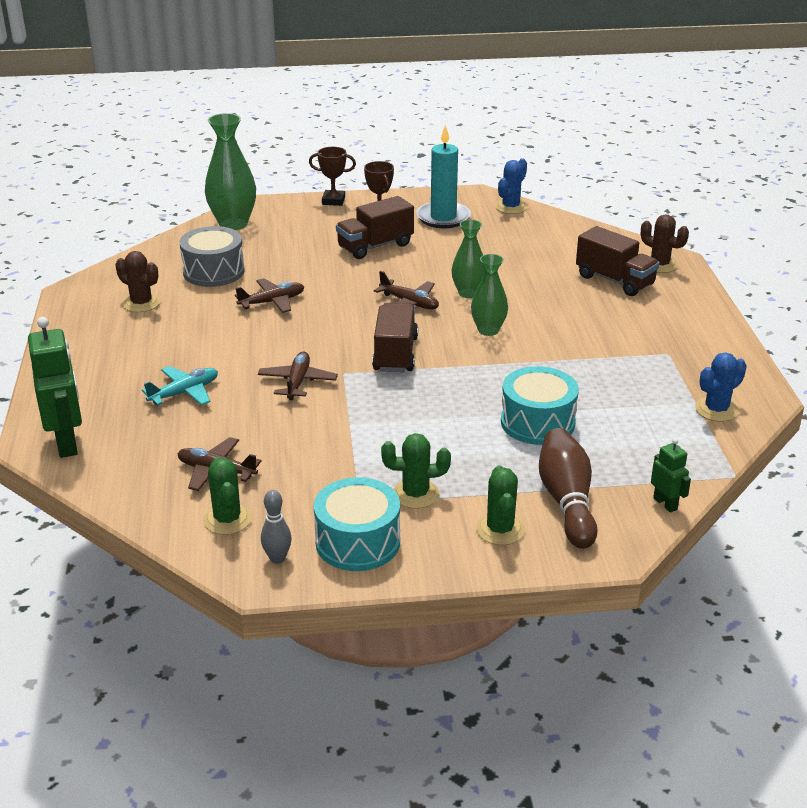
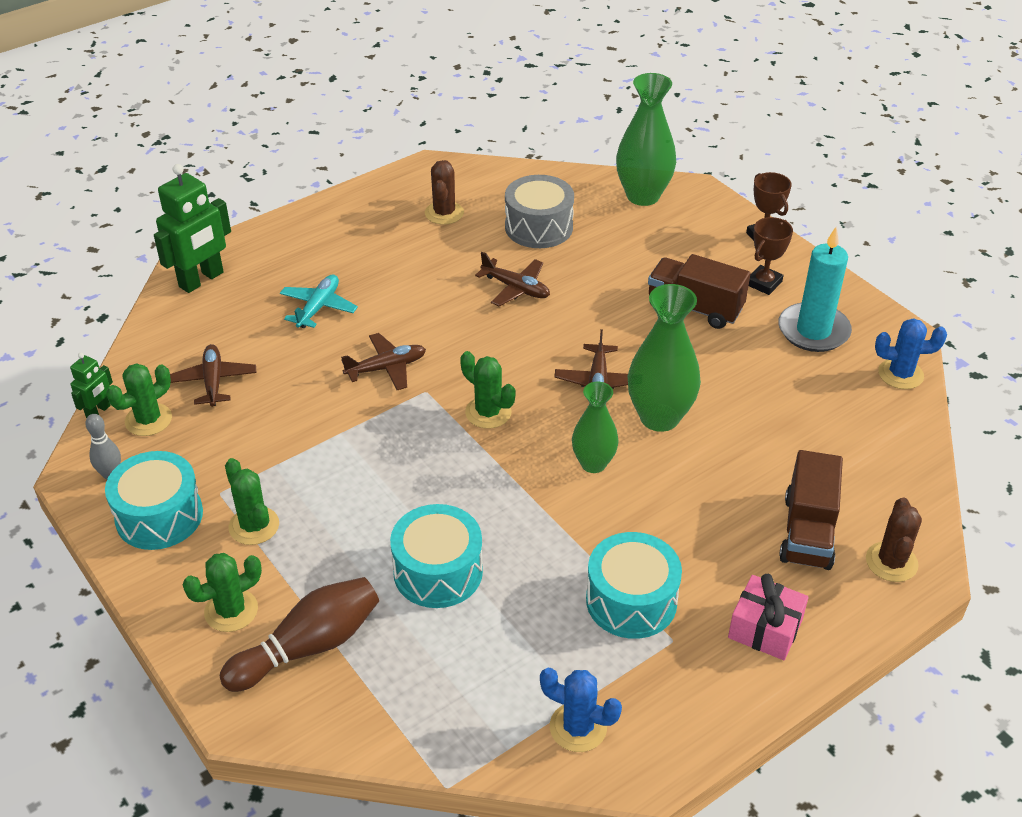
camera: 60 degrees right, 10 degrees up
turquoise plane [142,366,218,405] -> turquoise plane turned 90 degrees counterclockwise [280,274,358,328]
brown truck [372,303,418,372] -> green cactus [460,351,516,429]
green vase [452,219,485,298] -> green vase [628,284,701,432], size x1.60
green robot [651,438,691,513] -> green robot moved to [70,353,113,418]
none -> turquoise drum [586,532,682,639]
none -> pink gift [728,574,809,660]

